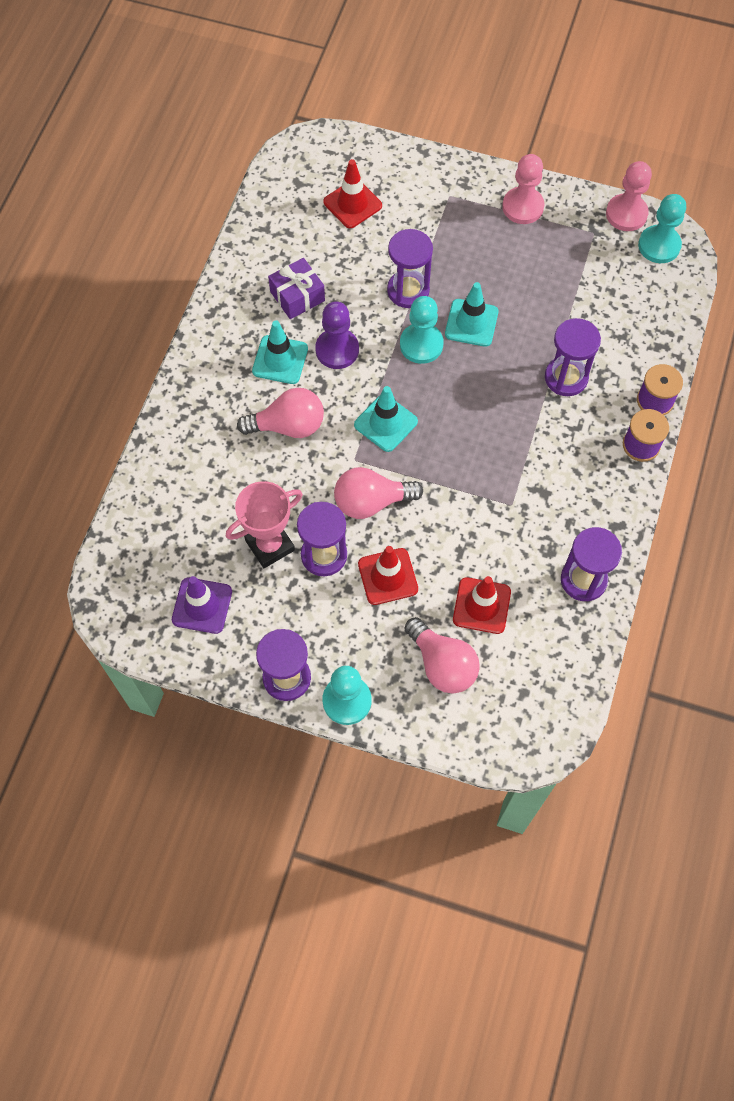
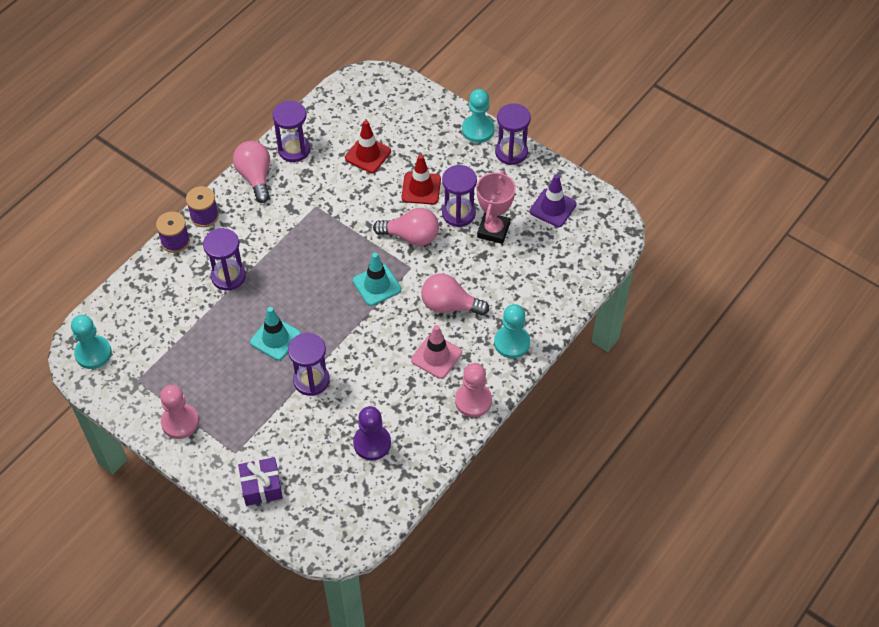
camera: 160 degrees left, 10 degrees down
pink trophy [226,481,303,568] -> pink trophy turned 60 degrees counterclockwise [477,171,516,244]
turquoise traffic cone [252,320,308,384] -> pink traffic cone [411,325,462,379]
purple gift [268,258,325,319] -> purple gift moved to [238,457,283,506]
purple pawn [315,301,359,369] -> purple pawn moved to [353,406,391,460]
red traffic cone [323,159,382,228] -> none
turquoise pawn [400,296,444,364] -> turquoise pawn moved to [494,304,530,358]
pink light bulb [405,617,480,694] -> pink light bulb moved to [233,141,270,203]
pink pawn [606,161,652,231] -> pink pawn moved to [455,363,492,417]

